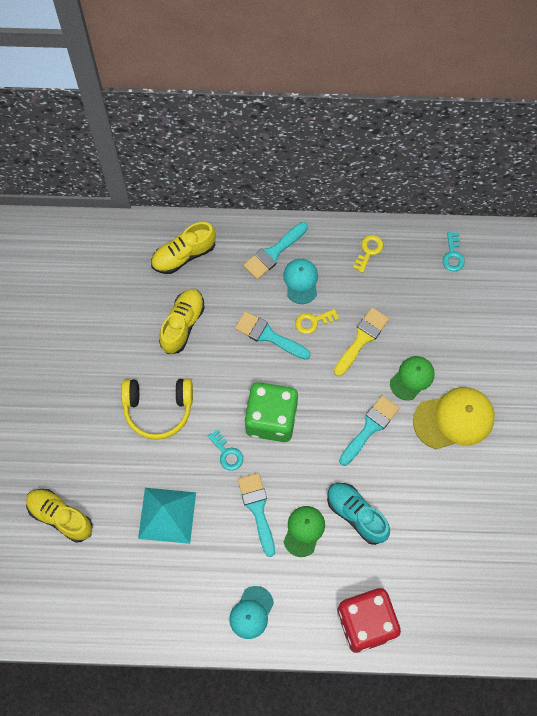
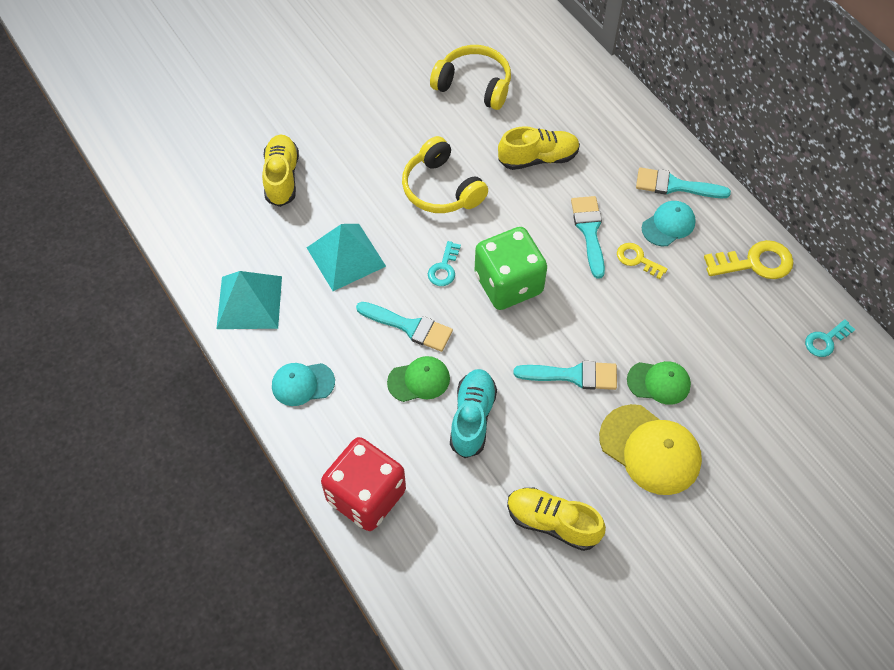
camera: 55 degrees right, 10 degrees down
yellow shoe [151,222,216,274] -> yellow shoe moved to [507,488,606,551]
turquoise brush [238,473,275,557] -> turquoise brush turned 75 degrees clockwise [356,302,453,352]
yellow brush [334,307,389,376] -> none
yellow key [353,235,383,273] -> yellow key [704,240,794,279], size x1.66
none -> turquoise pyramid [216,271,282,329]
none -> yellow headphones [430,45,511,110]

